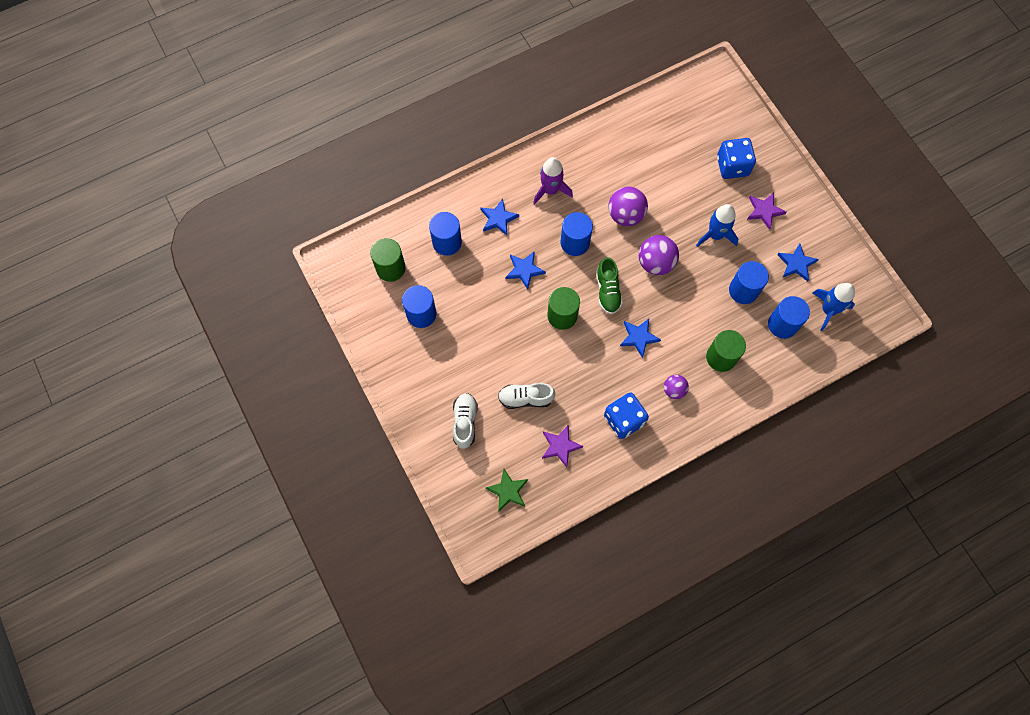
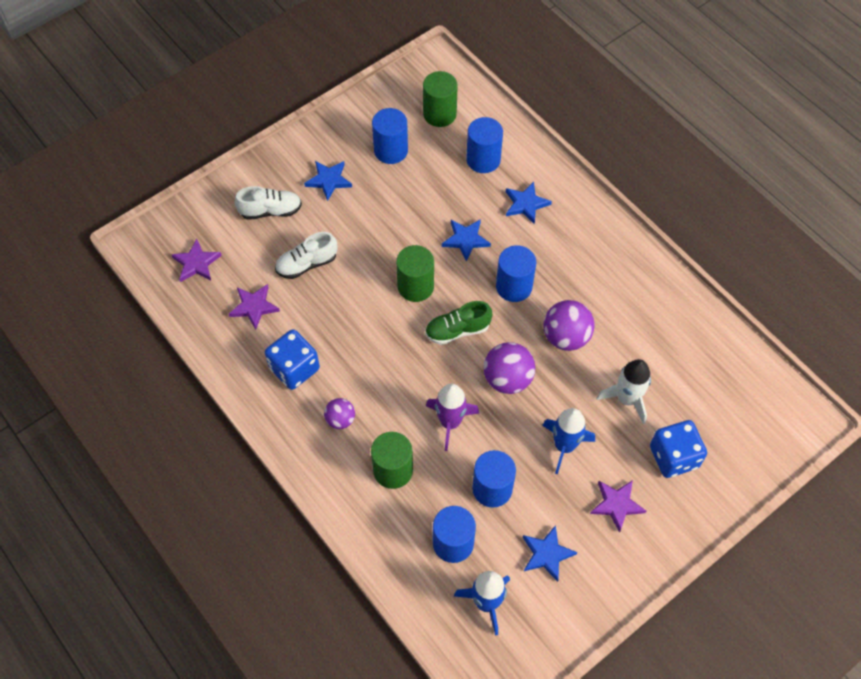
camera: 80 degrees right, 10 degrees down
green star [485,469,528,512] -> purple star [171,239,222,282]
white shoe [498,383,556,409] -> white shoe turned 105 degrees counterclockwise [275,232,337,279]
purple rocket [533,157,573,205] -> purple rocket moved to [426,384,480,451]
blue star [620,319,661,358] -> blue star moved to [304,161,352,201]
none -> white rocket [596,359,651,424]

